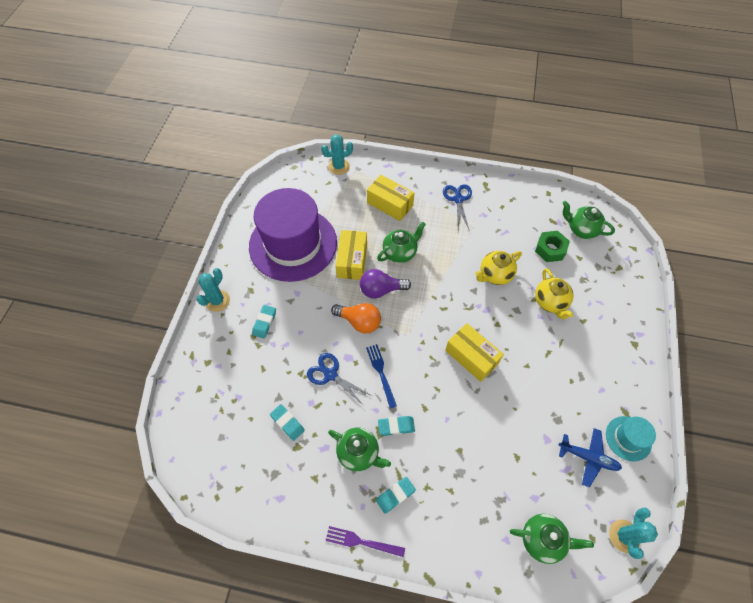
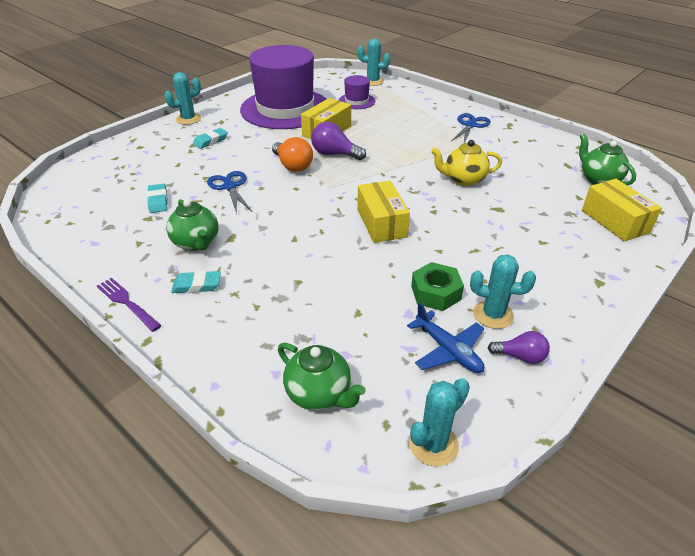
camera: 30 degrees right, 20 degrees down
blue fork [366,344,397,408] -> none
yellow box [367,175,414,221] -> yellow box moved to [582,179,662,242]
green teapot [377,222,426,263] -> none
turquoise eraser [378,416,415,436] -> none
green nut [535,231,570,262] -> green nut moved to [411,262,464,311]
yellow teapot [535,268,574,319] -> none
turquoise hat [606,416,656,462] -> purple light bulb [488,331,550,364]
none -> purple hat [339,75,375,109]
none -> turquoise cactus [470,255,536,329]

